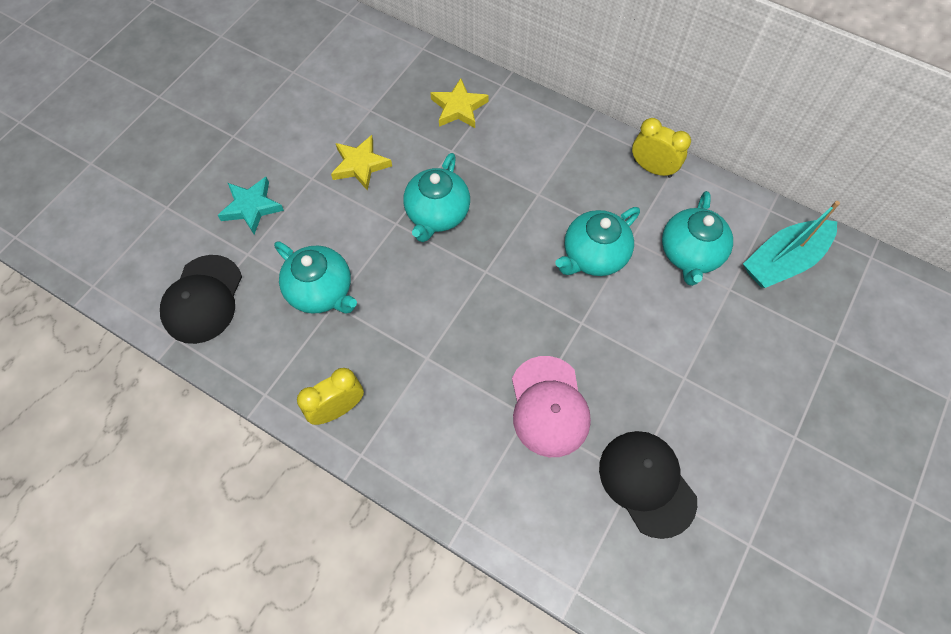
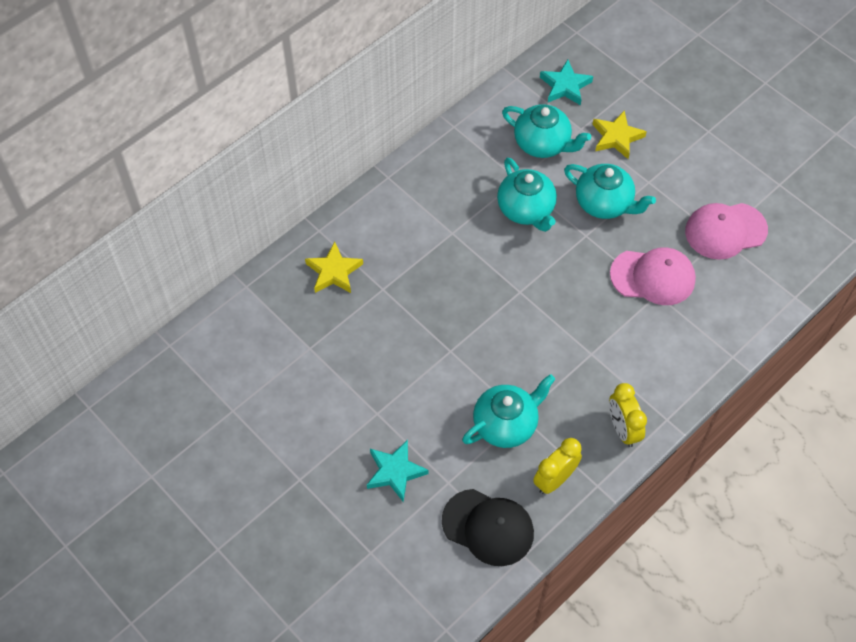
camera: 75 degrees left, 5 degrees down
yellow star [331,135,392,191] -> yellow star moved to [592,111,647,159]
turquoise teapot [403,153,470,242] -> turquoise teapot moved to [564,164,656,219]
black cap [599,431,697,539] -> pink cap [685,203,768,260]
yellow clock [632,118,691,178] -> yellow clock moved to [533,438,582,494]
turquoise boat [743,201,840,288] -> turquoise star [540,60,593,105]

